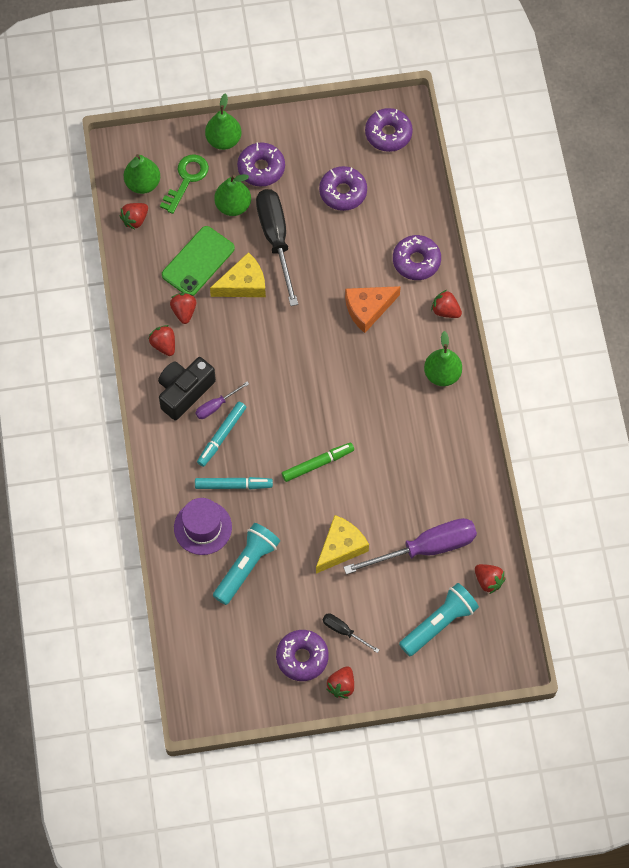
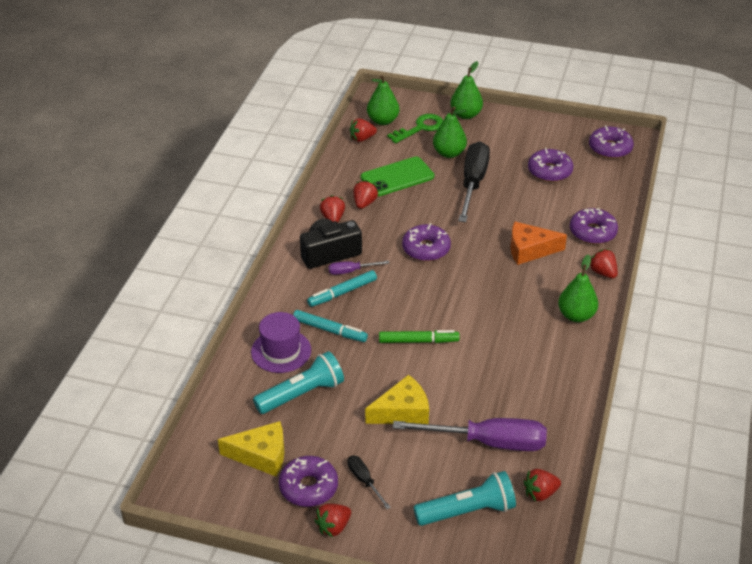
camera: 25 degrees right, 25 degrees down
yellow cheese [210,252,266,297] -> yellow cheese moved to [218,421,284,476]
purple donut [237,142,285,187] -> purple donut moved to [402,223,451,261]
red strawberry [475,564,506,594] -> red strawberry turned 90 degrees clockwise [524,469,561,501]

